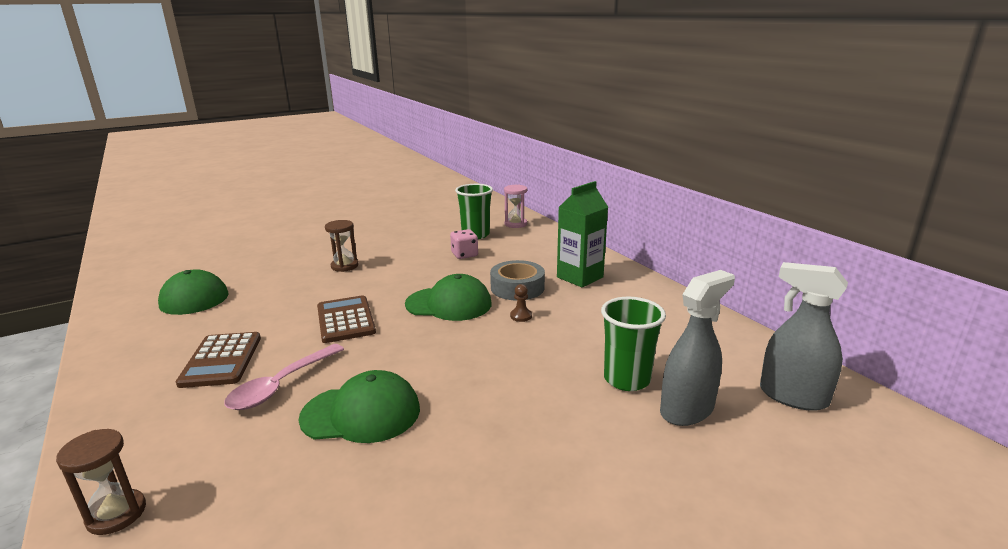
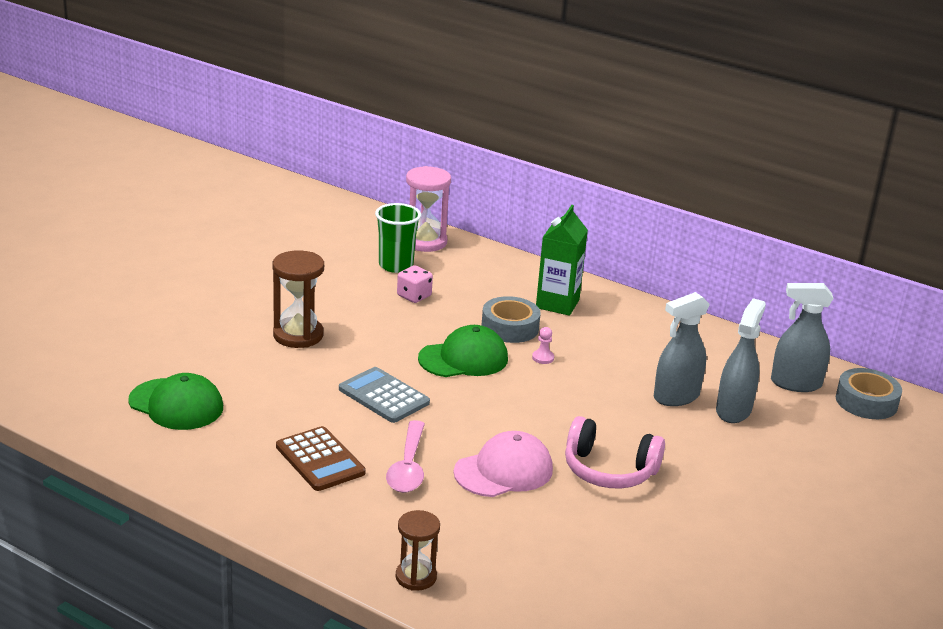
camera: 30 degrees left, 5 degrees up
green cap [298,370,420,443] -> pink cap [454,431,553,497]
brown calculator [317,295,376,343] -> grey calculator [339,367,430,423]
brown hourglass [325,220,358,272] -> brown hourglass [273,250,324,348], size x1.55
pink hourglass [504,185,527,228] -> pink hourglass [406,166,451,252], size x1.55
brown pawn [510,284,532,322] -> pink pawn [532,327,554,364]
green cup [601,297,666,391] -> grey spray bottle [654,292,710,406]
none -> pink headphones [565,416,665,488]
none -> grey tape [836,368,902,419]

